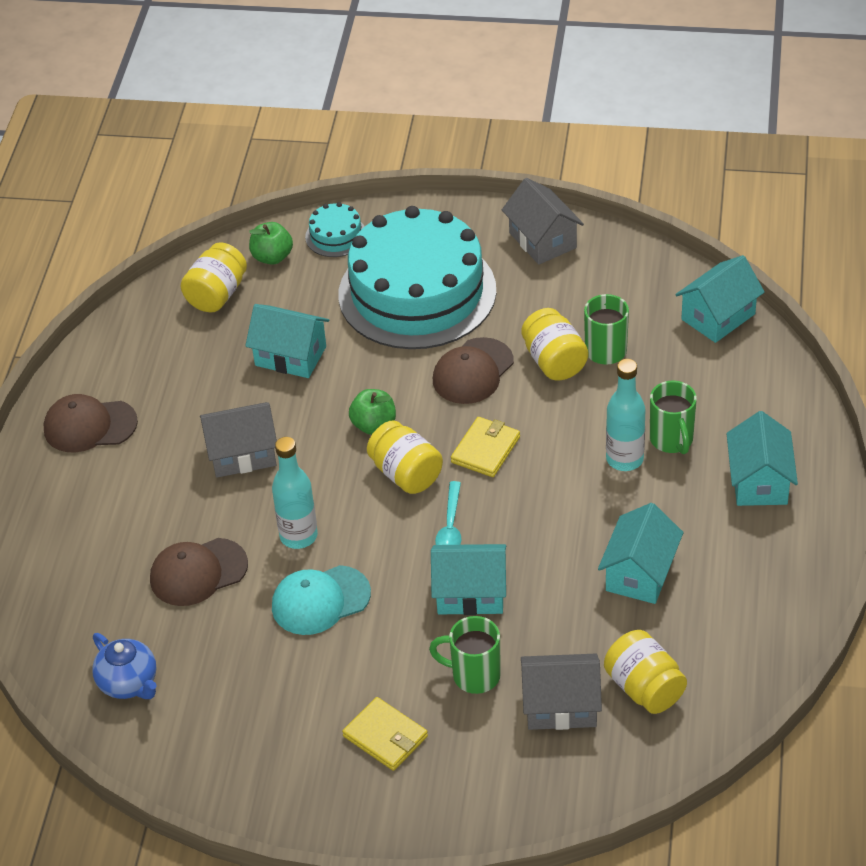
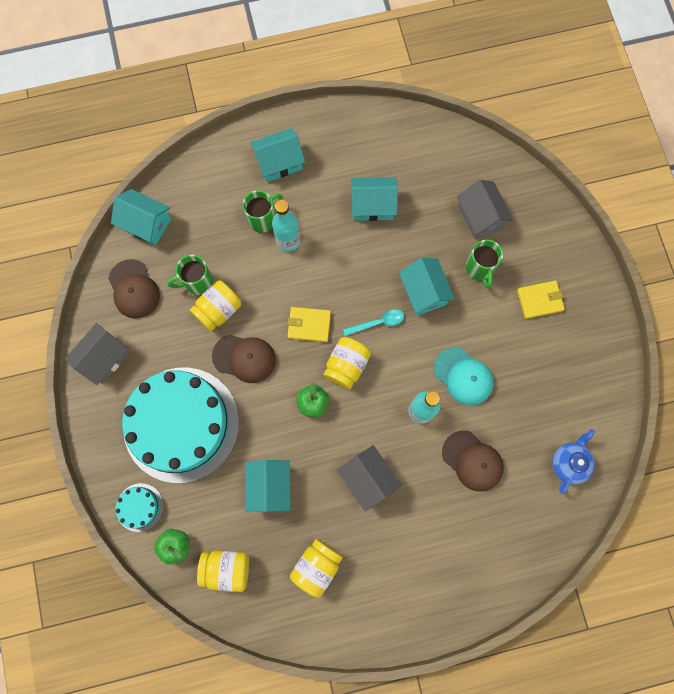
camera: 115 degrees left, 30 degrees up
brown cap [43,394,138,452] -> brown cap moved to [108,259,160,319]
yellow wallet [342,697,428,771] -> yellow wallet turned 60 degrees clockwise [517,280,565,319]
yellow jar [604,630,687,714] -> yellow jar moved to [290,539,343,598]

